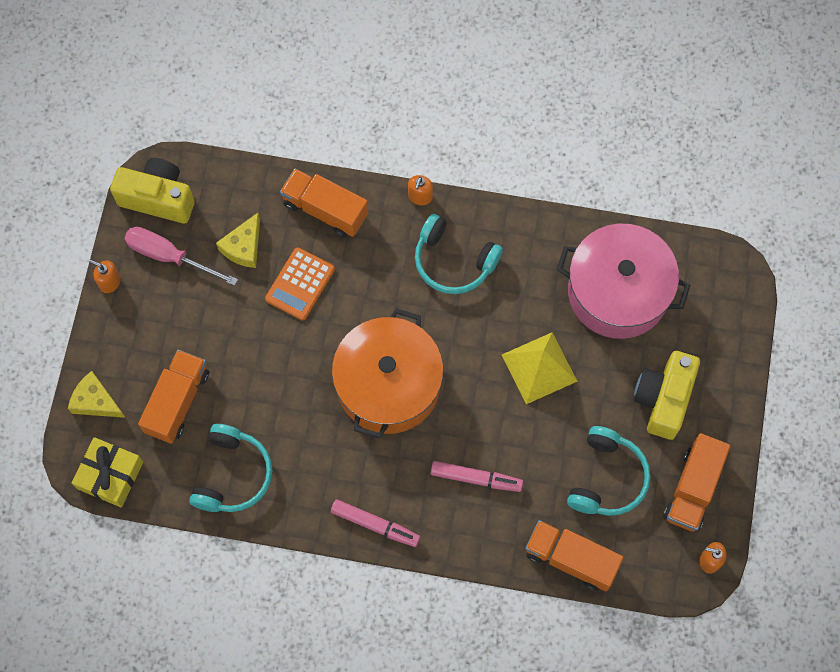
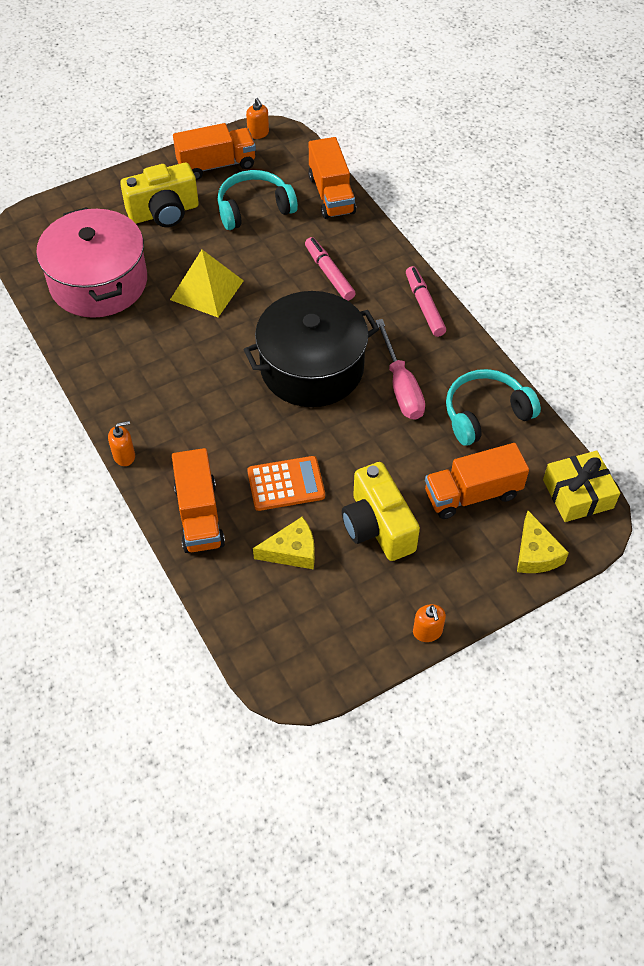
camera: 130 degrees left, 15 degrees down
yellow camera [110,158,195,224] -> yellow camera moved to [342,462,420,561]
pink screwdriver [124,227,238,286] -> pink screwdriver moved to [375,319,425,420]
orange pot [332,308,444,439] -> black pot [243,291,379,407]
turquoise headphones [415,214,503,294] -> none

